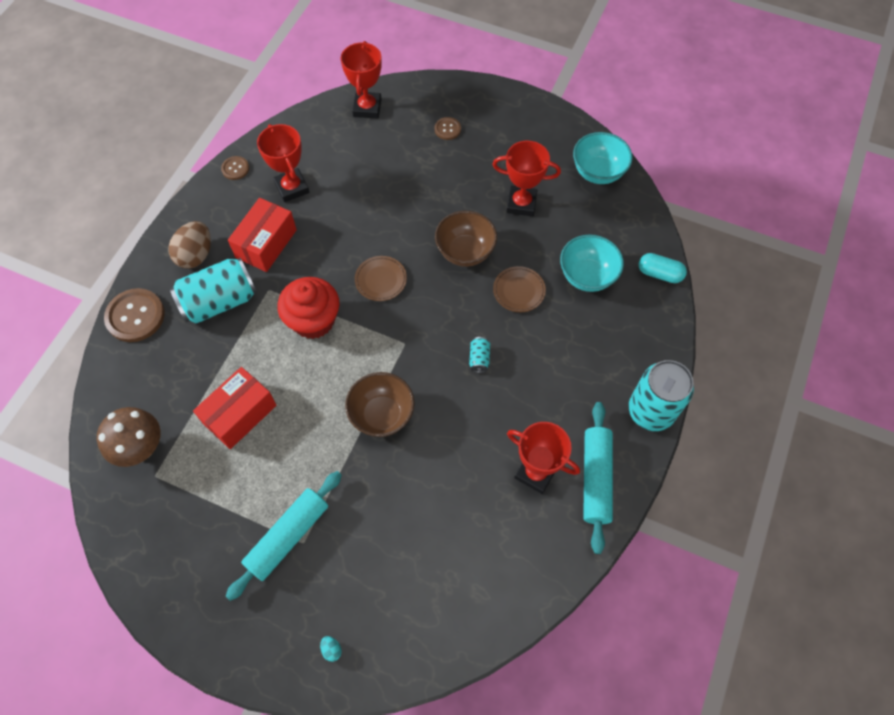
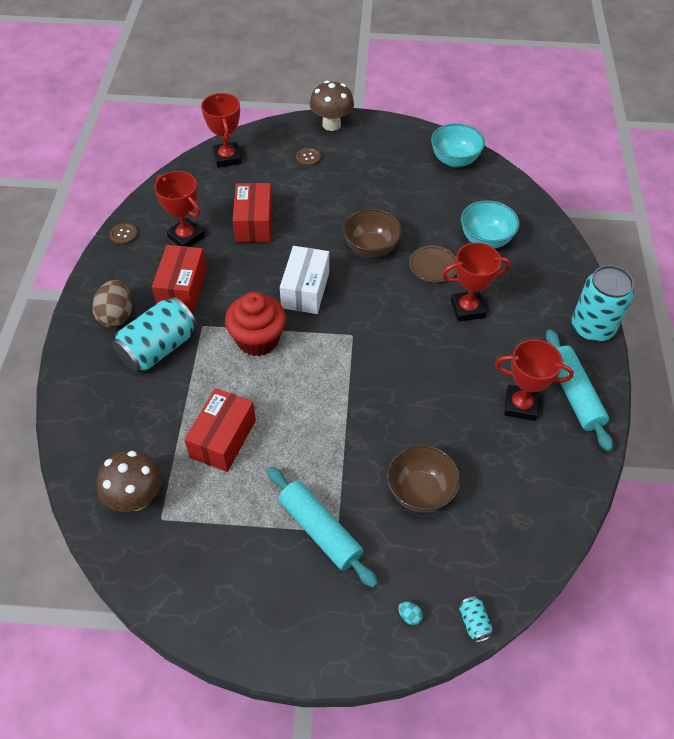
camera: 20 degrees left, 10 degrees down
brown button [104,288,165,342] -> none
turquoise rolling pin [225,471,342,601] -> turquoise rolling pin turned 60 degrees counterclockwise [267,467,378,588]
brown bowl [345,372,415,437] -> brown bowl moved to [387,445,460,513]
brown plate [355,256,407,301] -> white box [280,246,329,314]
turquoise can [469,337,490,373] -> turquoise can moved to [459,597,493,642]
red trophy [492,141,561,216] -> red trophy moved to [442,242,511,322]
turquoise capsule [638,253,687,283] -> none
none -> red box [233,183,272,243]
none -> brown mushroom [310,81,354,131]

